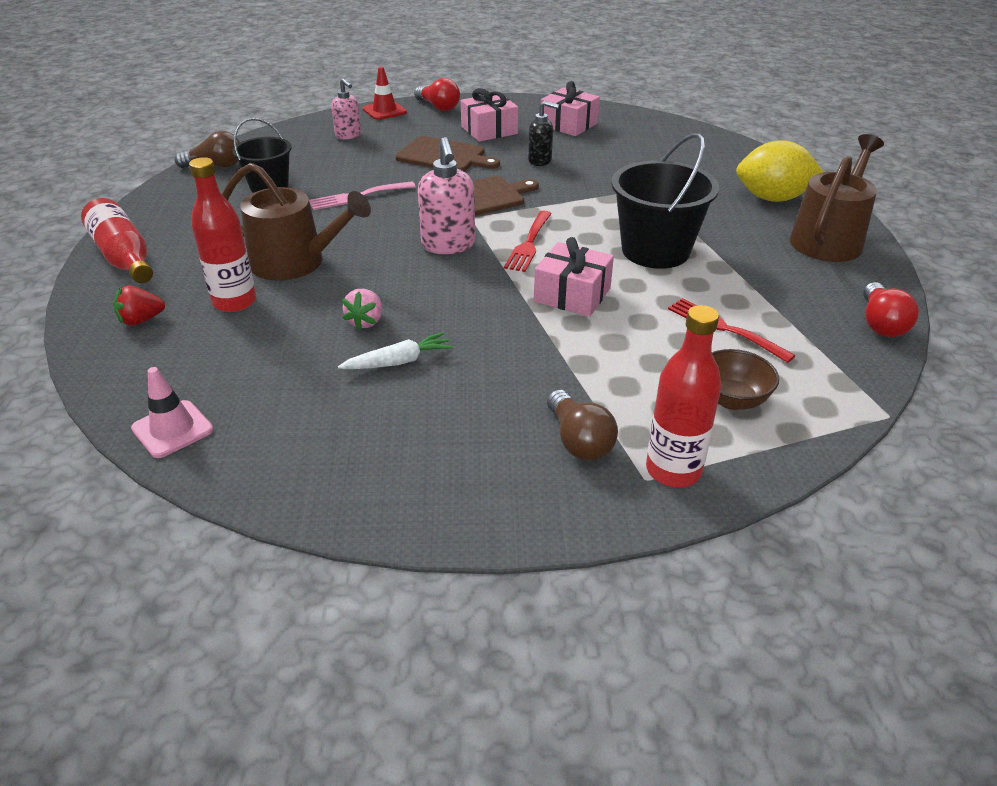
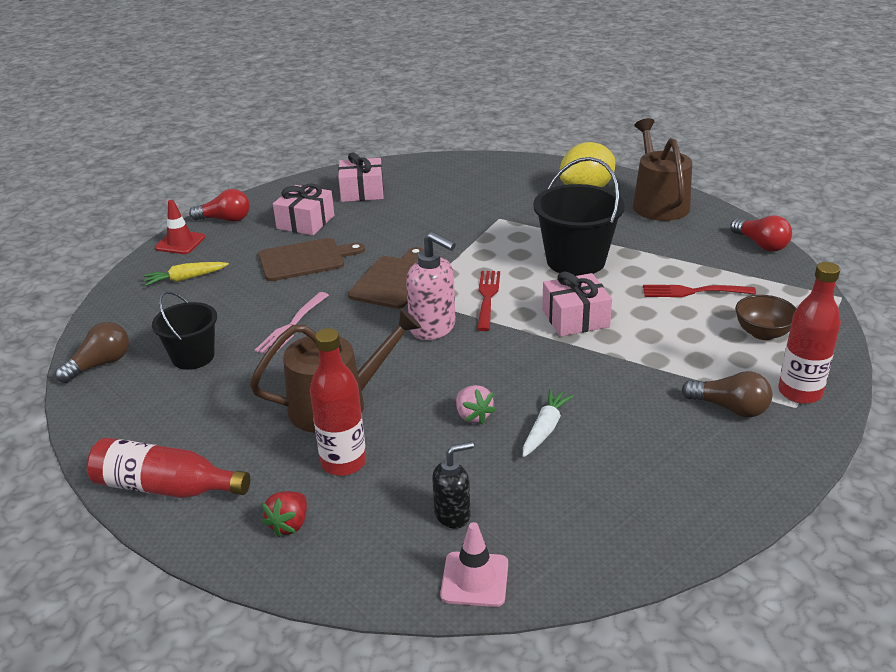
camera: 40 degrees left, 5 degrees down
pink soap dispenser [331,78,361,140] -> yellow carrot [143,262,229,286]
red fork [504,211,552,272] -> red fork turned 150 degrees counterclockwise [477,271,500,331]
black soap dispenser [528,101,559,166] -> black soap dispenser moved to [432,442,474,529]

